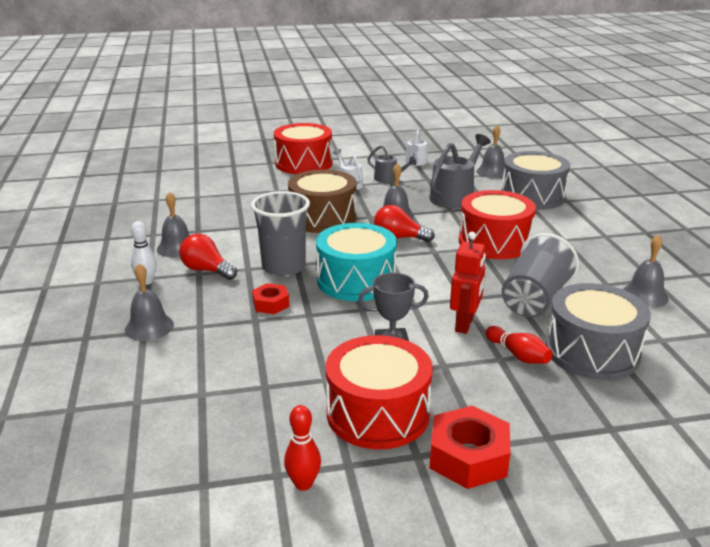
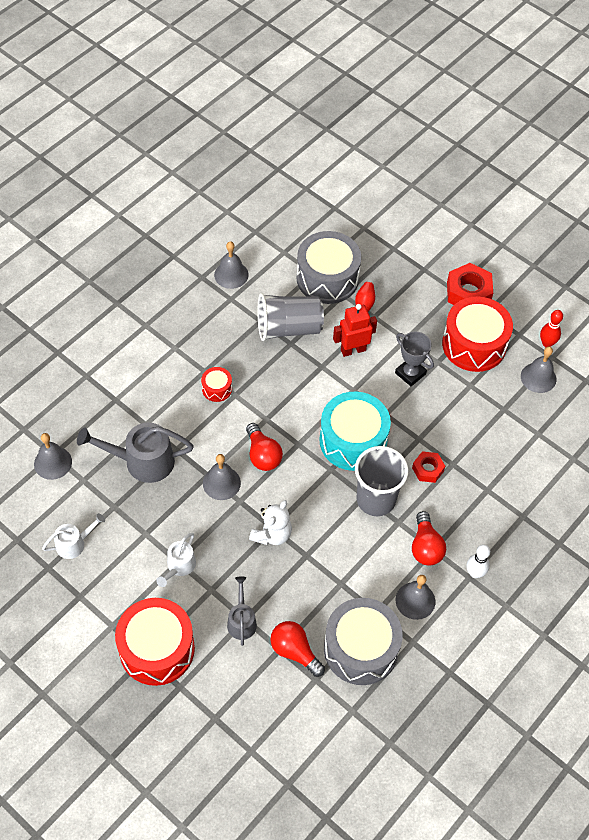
camera: 130 degrees left, 30 degrees up
grey bell [125,263,174,341] -> grey bell moved to [521,346,557,393]
brown drum [288,170,357,233] -> white teddy bear [249,500,292,545]
grey watering can [367,145,417,183] -> grey watering can moved to [227,576,257,646]
red drum [459,190,536,259] -> red drum [201,367,232,402], size x0.46
grey drum [501,151,570,210] -> grey drum moved to [324,598,403,685]
none -> red light bulb [270,621,325,677]

